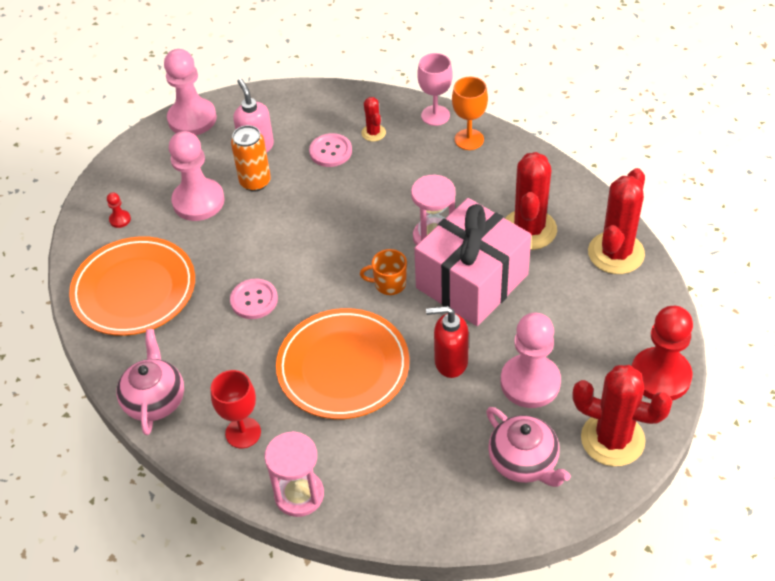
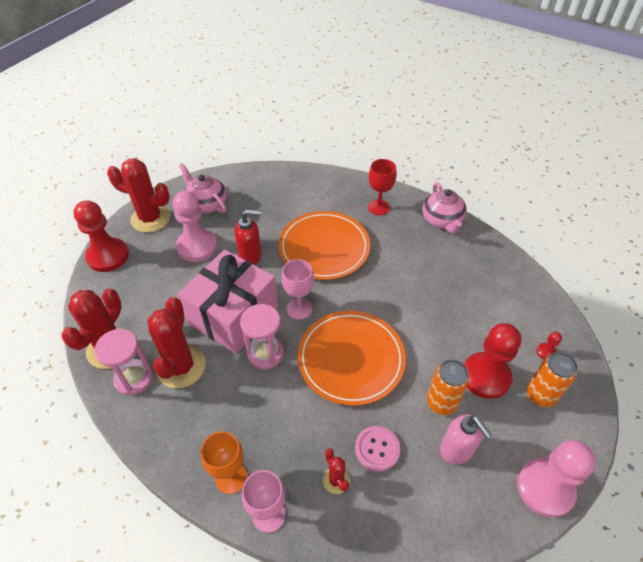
camera: 170 degrees right, 0 degrees up
orange plate [69,236,195,336] -> orange plate moved to [298,311,406,406]
pink pawn [169,131,225,221] -> red pawn [464,323,521,399]
pink button [230,278,278,319] -> none
pink hourglass [264,431,324,517] -> pink hourglass moved to [94,329,153,396]
orange mug [360,249,407,295] -> pink goblet [281,259,314,320]
none -> orange can [527,352,578,407]

